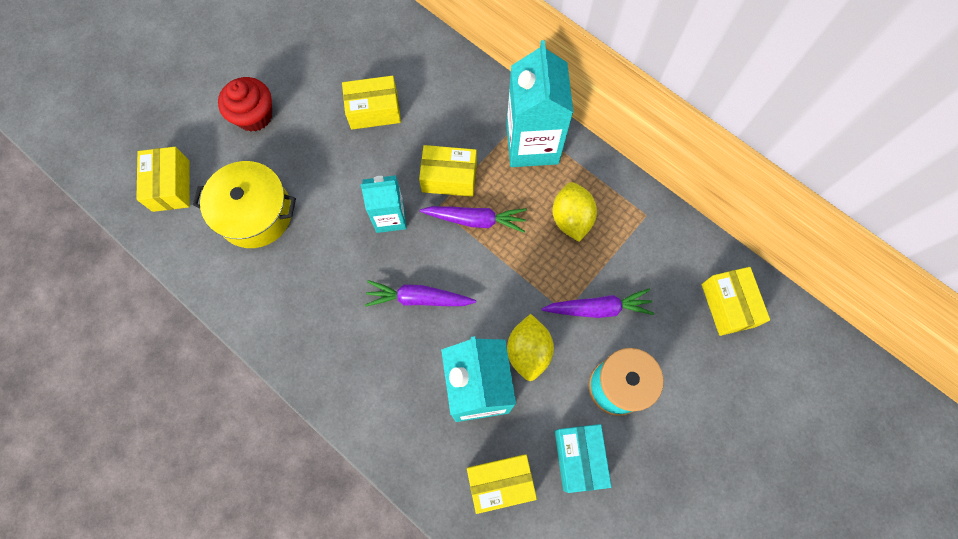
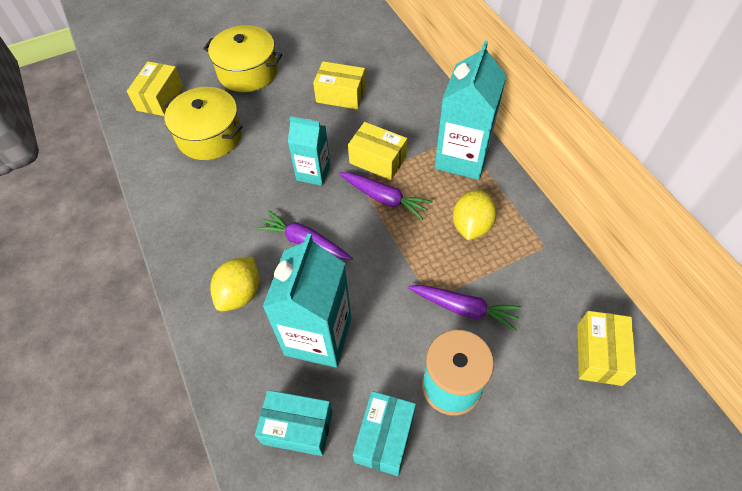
camera: 25 degrees right, 15 degrees down
red cupcake [218,77,272,132] -> yellow pot [203,25,282,92]
yellow box [467,454,537,514] -> turquoise box [255,390,333,456]
yellow lemon [507,314,554,381] -> yellow lemon moved to [210,257,260,311]

